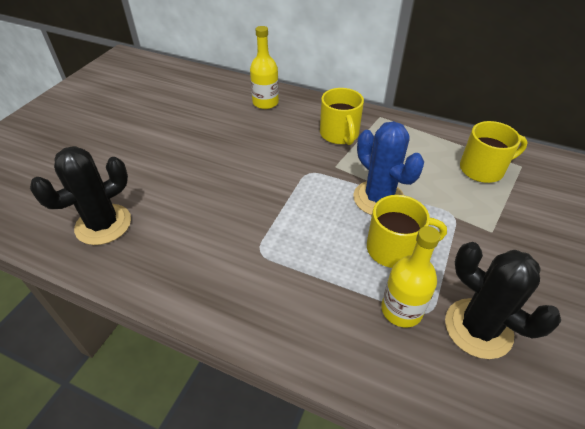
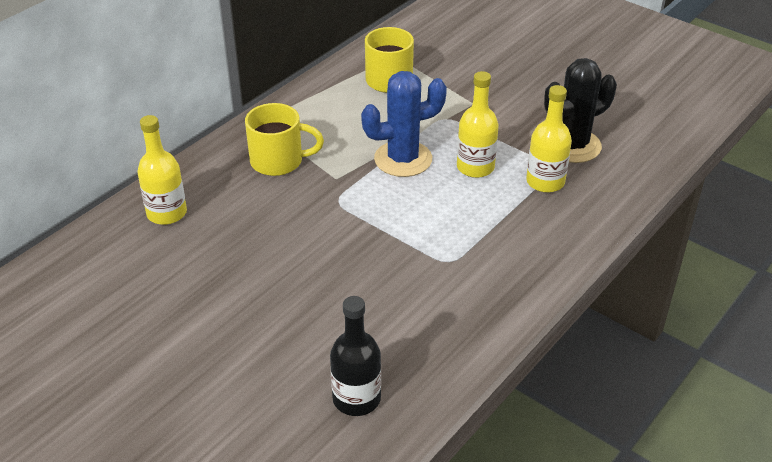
camera: 75 degrees left, 5 degrees down
black cactus [30,146,131,245] -> black bottle [330,296,381,416]
yellow mug [367,195,447,268] -> yellow bottle [457,71,499,178]

